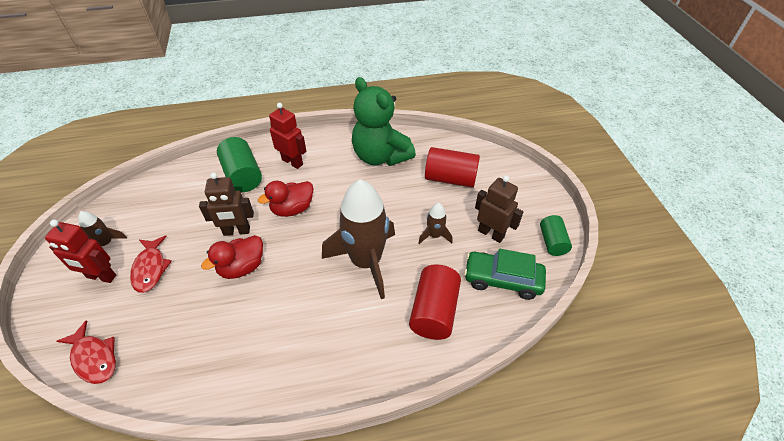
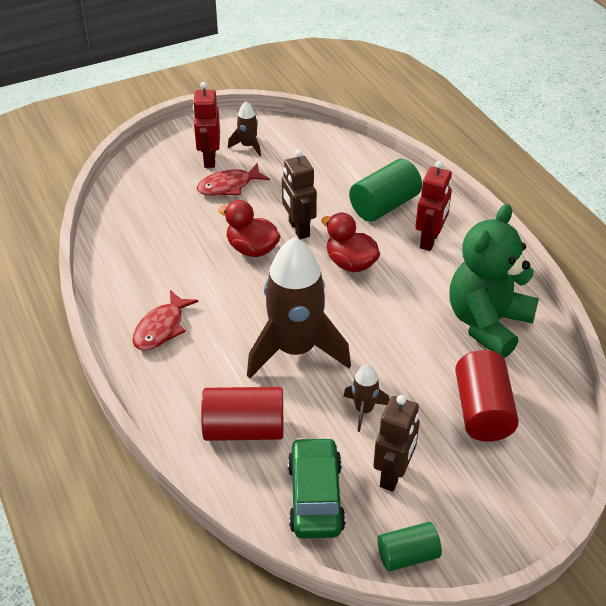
camera: 75 degrees right, 5 degrees down
red fish [56,320,116,384] -> red fish moved to [133,290,198,351]

